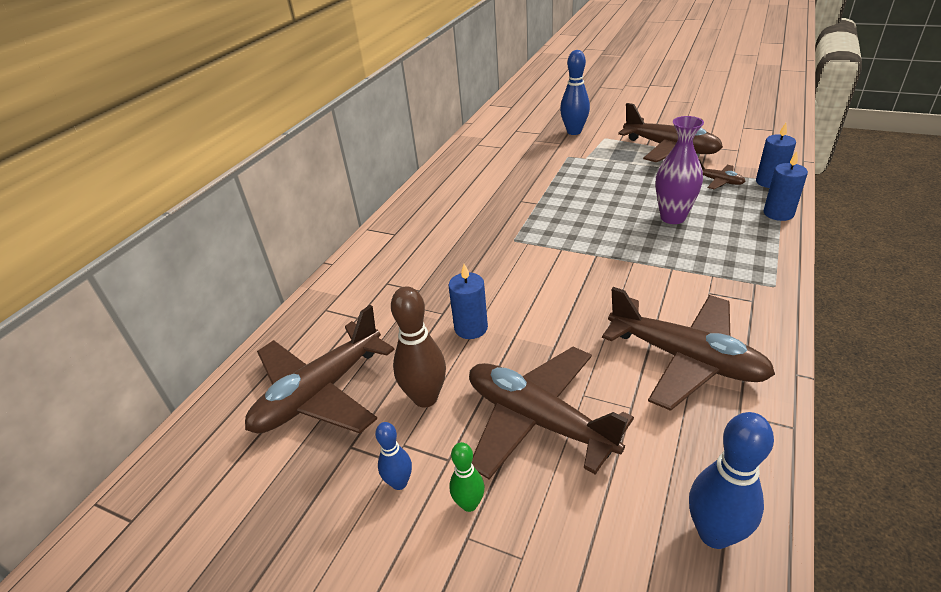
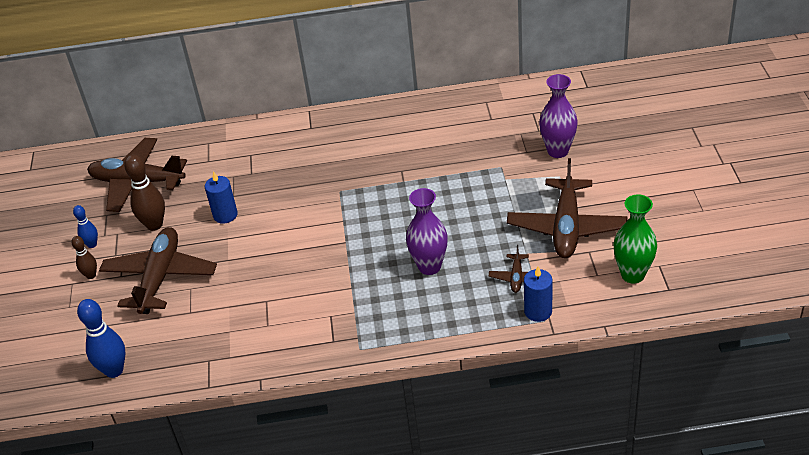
camera: 60 degrees right, 5 degrees up
green bowling pin [449,442,485,512] -> brown bowling pin [72,236,97,279]
blue bowling pin [560,50,590,135] -> purple vase [539,74,578,158]
brown plane [602,287,775,411] -> none
blue candle [764,151,808,221] -> none
none -> green vase [613,194,657,283]

